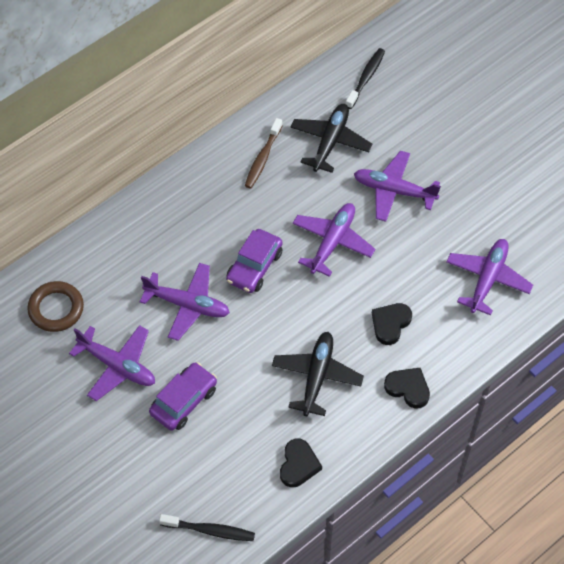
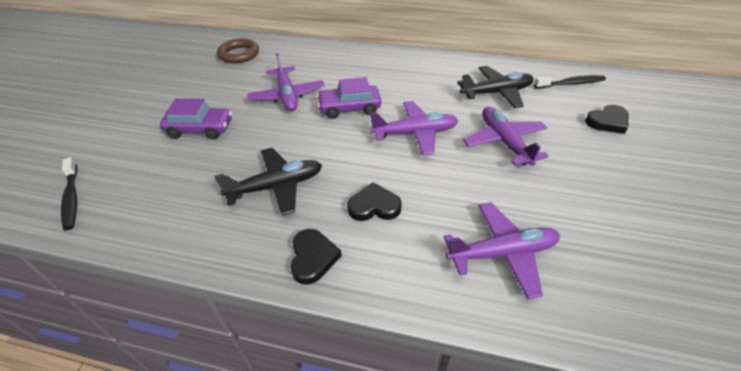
camera: 55 degrees right, 15 degrees down
purple plane [69,325,155,401] -> none
brown toothbrush [245,118,283,189] -> none
black heart [280,439,322,487] -> black heart moved to [585,105,629,134]

